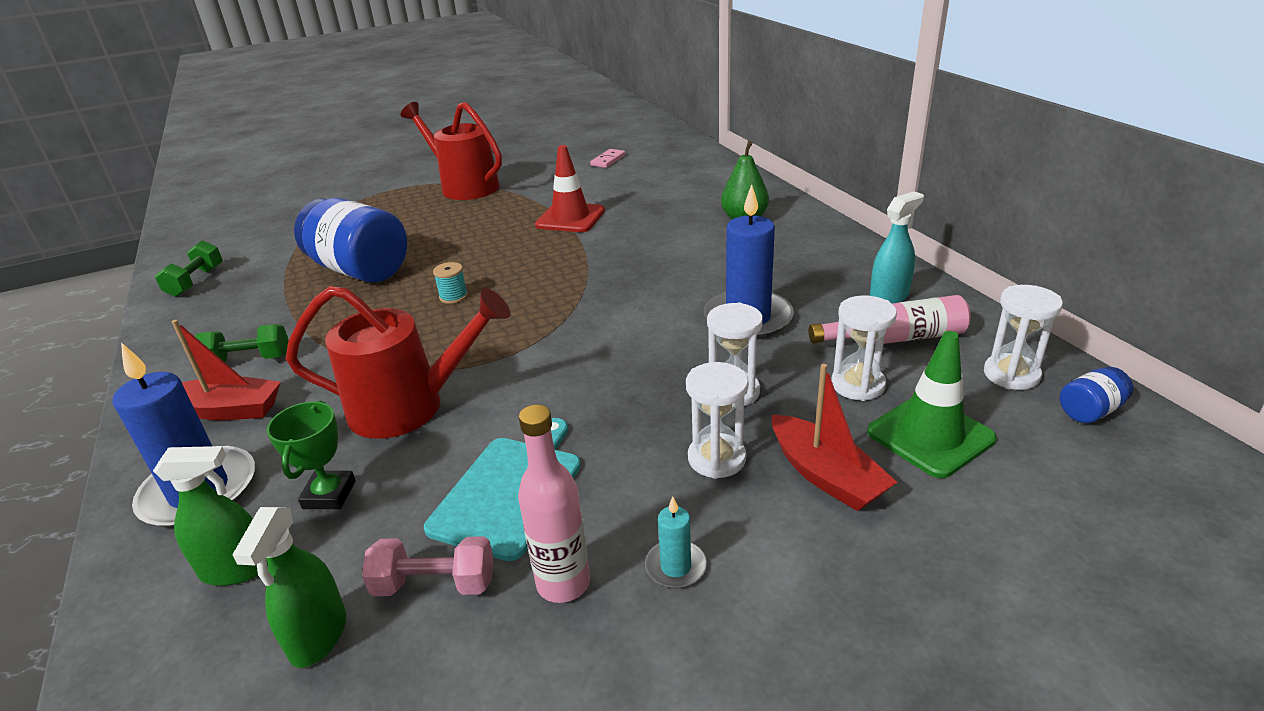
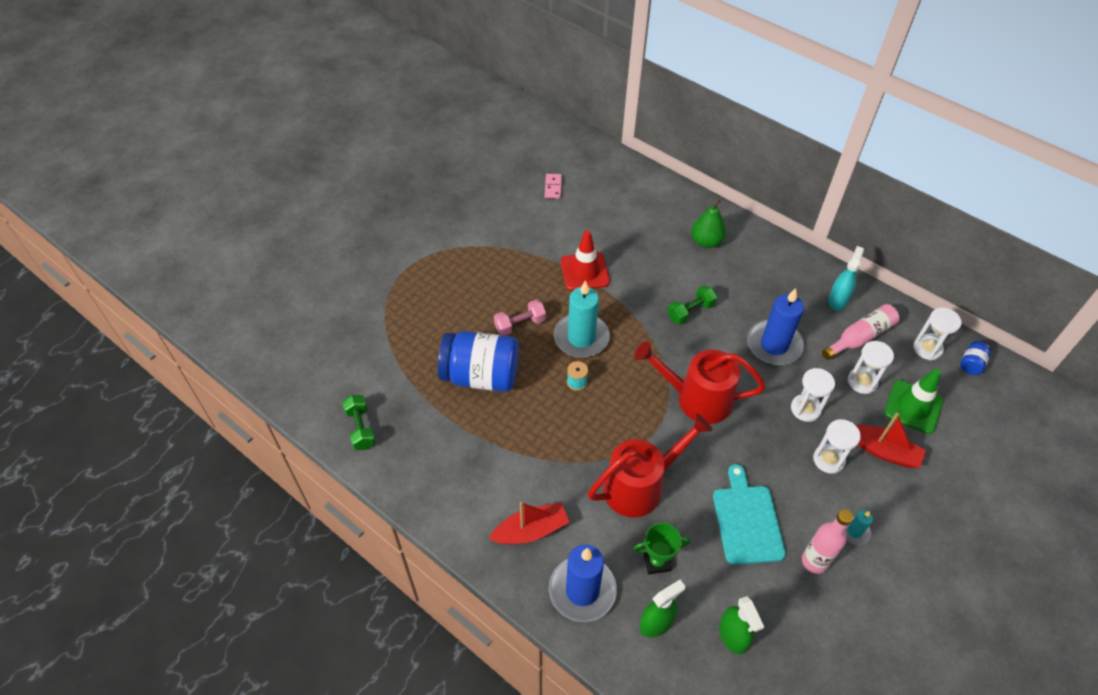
camera: 30 degrees left, 20 degrees up
green dumbbell [195,324,289,362] -> green dumbbell moved to [668,285,717,325]
green trophy [266,401,356,509] -> green trophy turned 75 degrees counterclockwise [633,523,690,574]
pink dumbbell [362,536,493,596] -> pink dumbbell moved to [494,300,546,336]
red watering can [400,102,502,200] -> red watering can moved to [634,341,765,424]
none -> turquoise candle [554,280,610,358]

